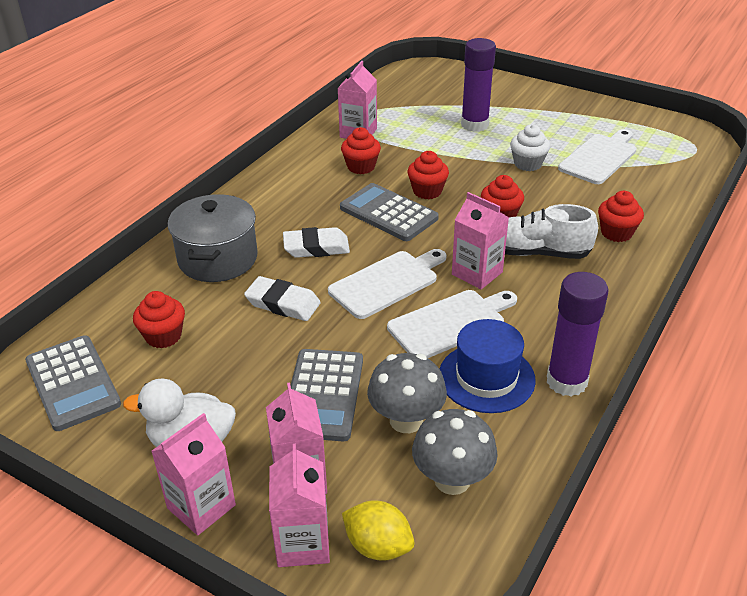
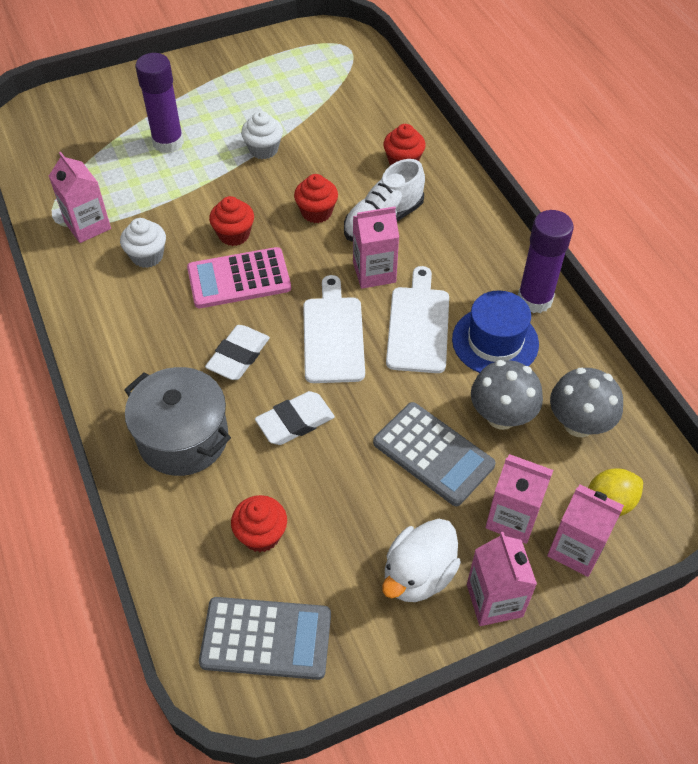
camera: 55 degrees left, 15 degrees up
grey calculator [340,183,439,241] -> pink calculator [187,247,291,308]
red cupcake [341,127,381,174] -> white cupcake [120,218,166,268]
white cutting board [558,129,637,184] -> none

